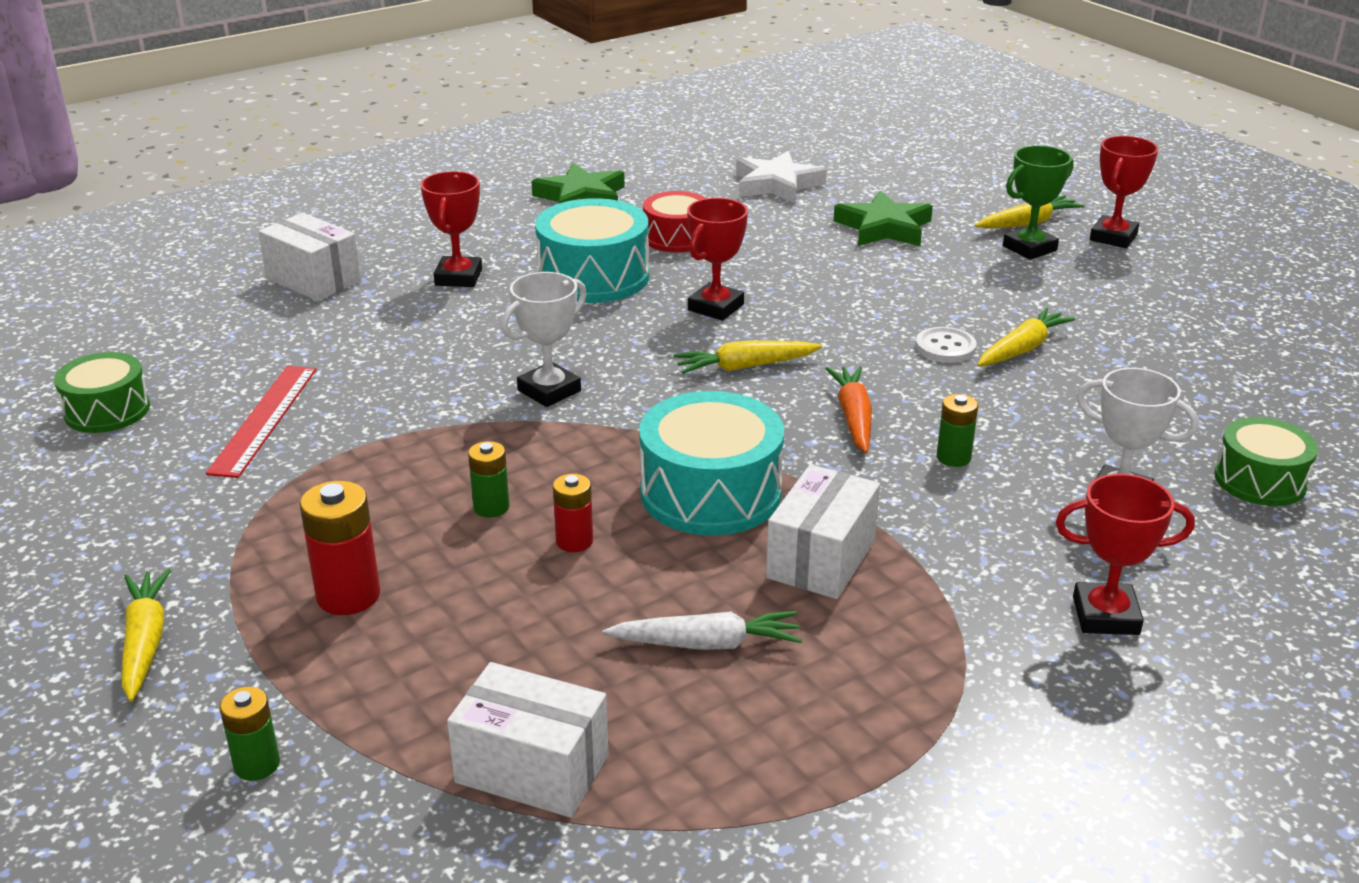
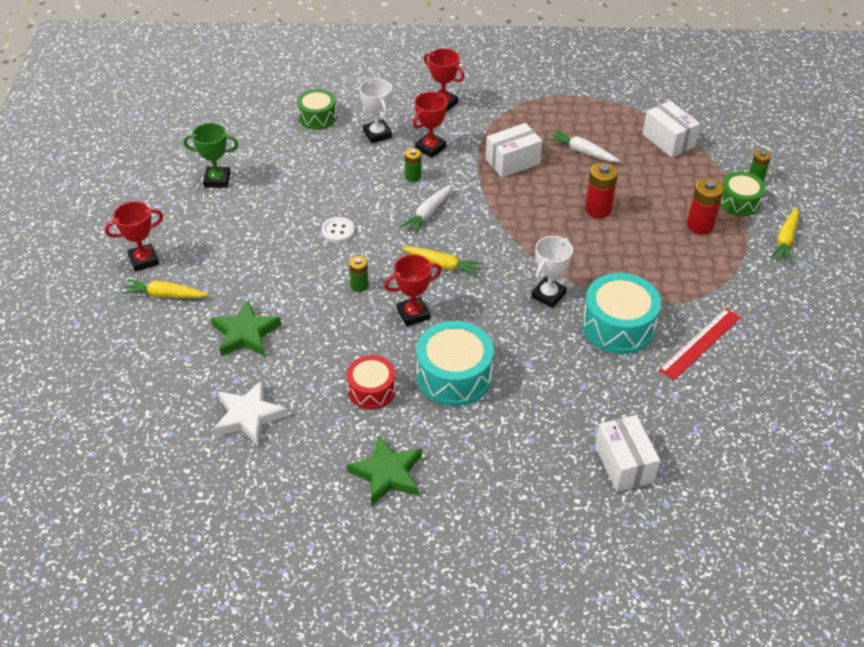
camera: 145 degrees left, 15 degrees up
green drum [54,352,150,433] -> green drum moved to [720,172,765,216]
red trophy [420,171,482,287] -> red trophy moved to [413,92,449,158]
green battery [468,441,510,518] -> green battery moved to [349,256,369,292]
white trophy [501,272,587,407] -> white trophy turned 45 degrees counterclockwise [531,236,573,308]
red battery [553,474,593,552] -> red battery [585,162,618,218], size x1.62
turquoise drum [639,391,784,536] -> turquoise drum moved to [582,273,661,354]
orange carrot [826,366,872,453] -> white carrot [400,184,452,234]
yellow carrot [978,307,1076,367] -> none
green trophy [1003,145,1074,260] -> green trophy moved to [183,123,238,188]

